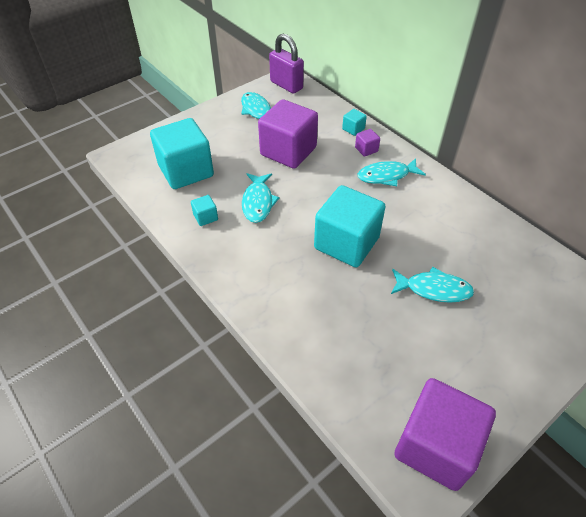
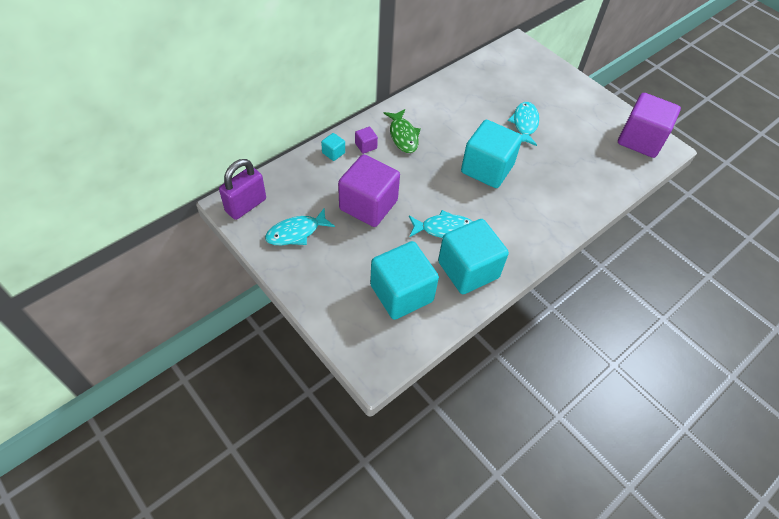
camera: 95 degrees left, 5 degrees up
turquoise cube [191,195,218,226] -> turquoise cube [438,219,509,294], size x2.42
turquoise fish [358,158,426,186] -> green fish [384,109,421,153]

